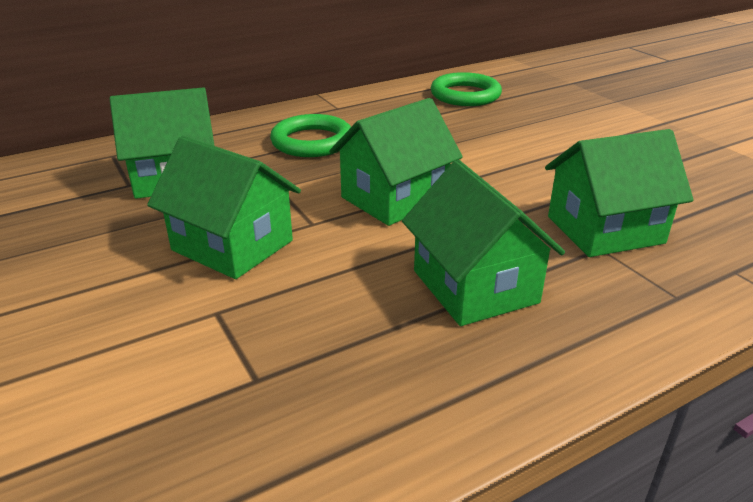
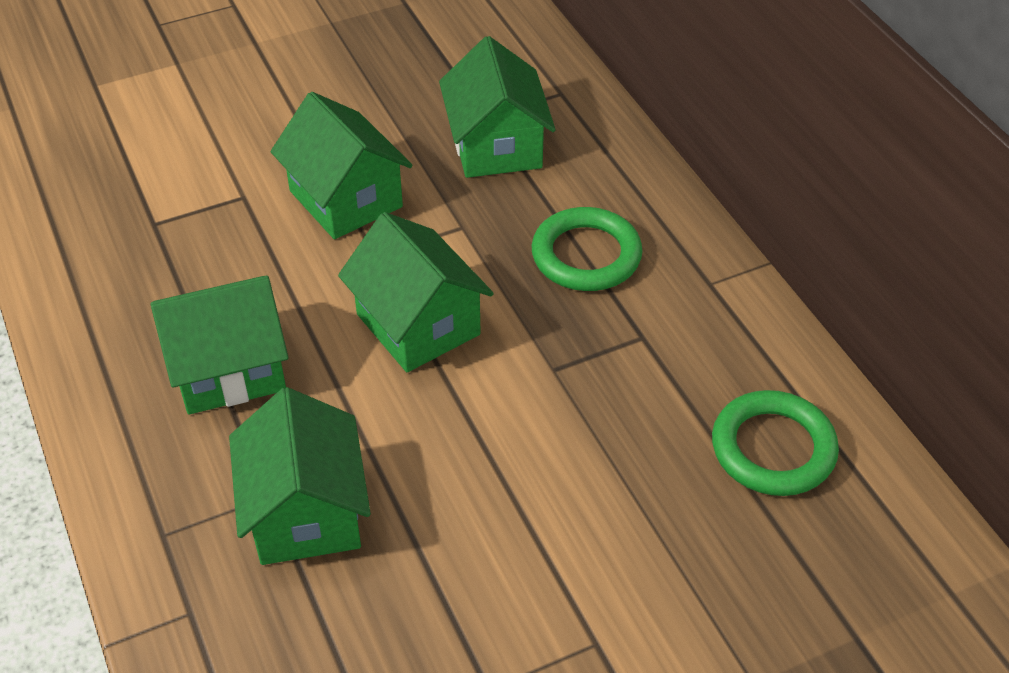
camera: 95 degrees right, 15 degrees up
green house [147,136,301,279] -> green house turned 75 degrees counterclockwise [271,92,412,239]

